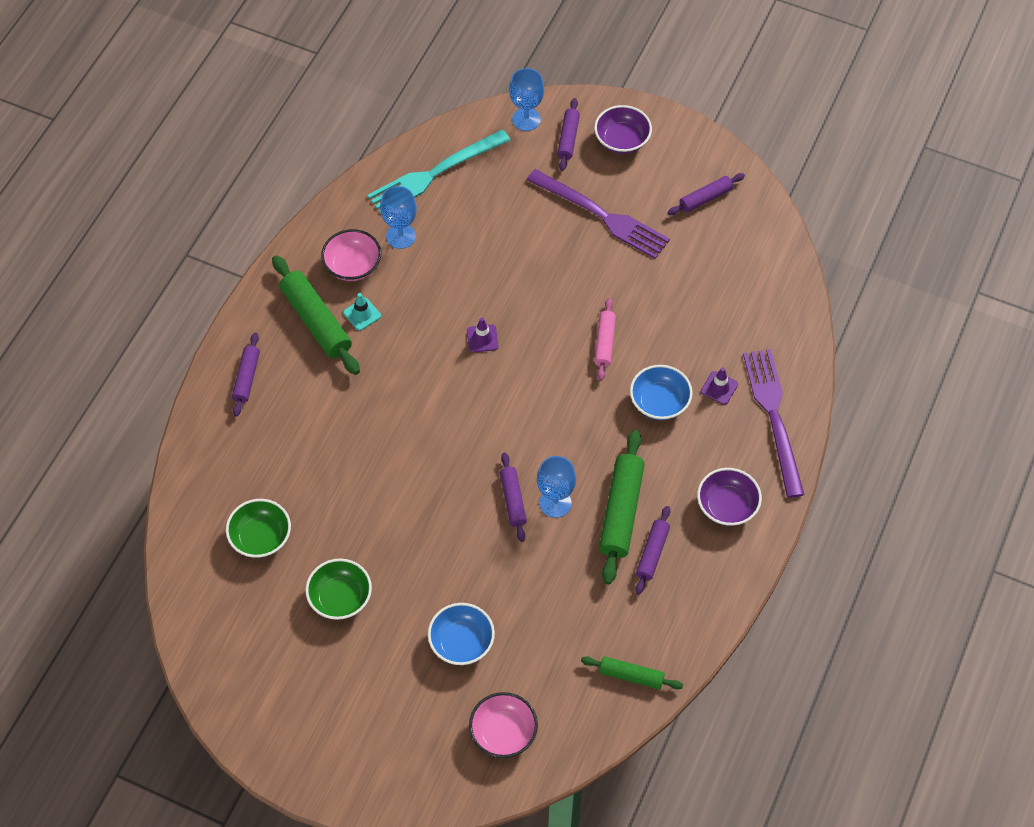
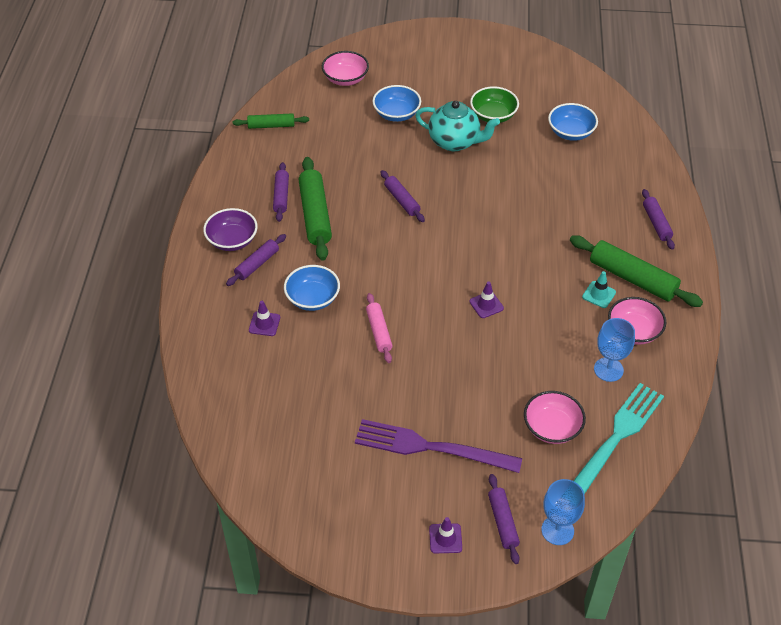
camera: 160 degrees right, 10 degrees down
green bowl [226,499,291,558] -> blue bowl [548,103,598,141]
blue goblet [537,456,576,518] -> none
purple bowl [594,105,652,154] -> purple traffic cone [429,517,462,553]
purple rolling pin [668,173,745,215] -> purple rolling pin moved to [226,234,286,286]
purple fork [743,349,805,498] -> none
none -> turquoise teapot [415,101,500,151]
none -> pink bowl [524,391,586,444]

